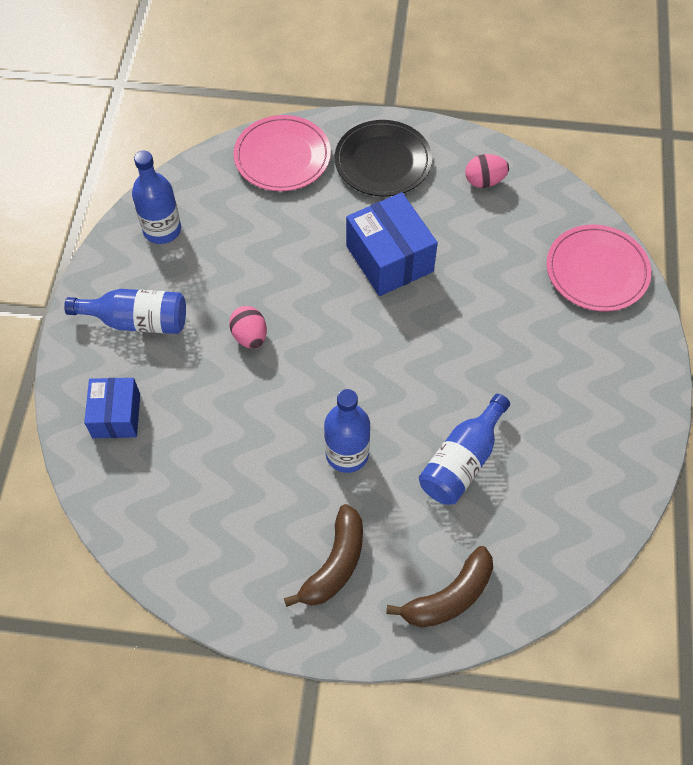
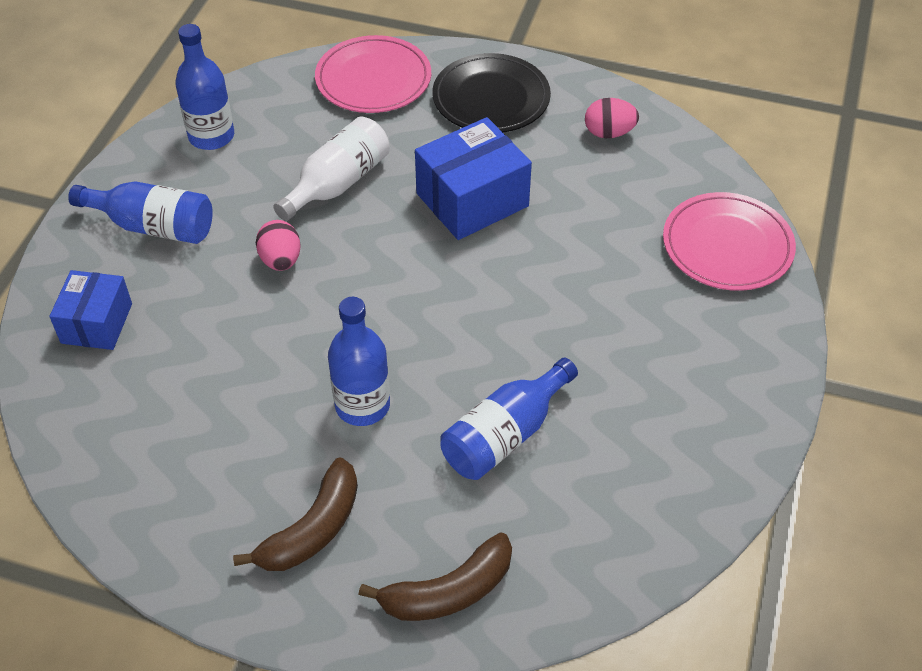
camera: 10 degrees right, 10 degrees down
blue box [346,192,438,296] -> blue box turned 75 degrees clockwise [415,117,532,240]
none -> white bottle [273,116,390,221]

